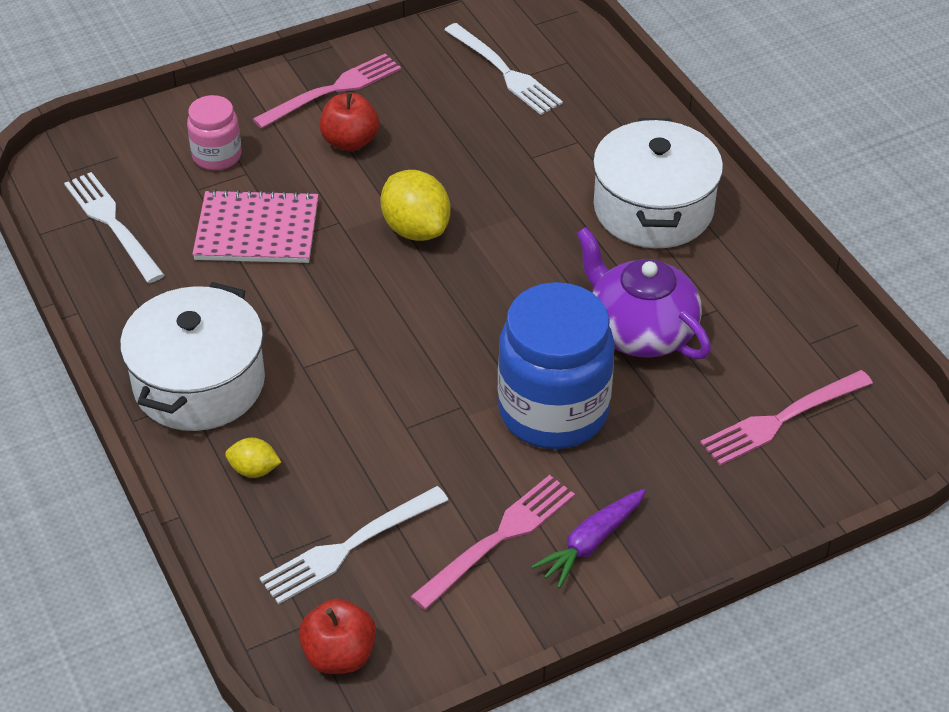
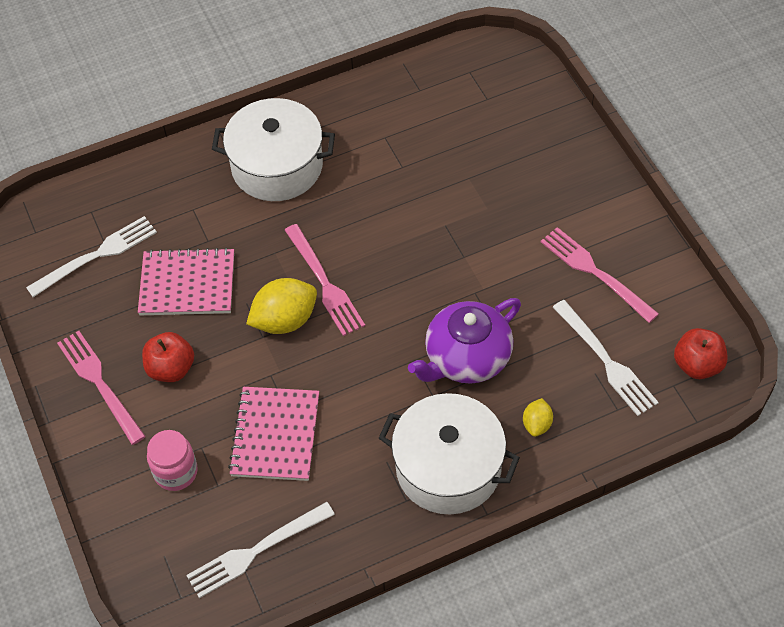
camera: 85 degrees left, 10 degrees up
blue jar [498,282,615,449] -> none
purple carrot [531,489,646,589] -> none
purple teapot [576,227,711,360] -> purple teapot moved to [408,298,521,384]
pink fork [700,370,873,466] -> pink fork moved to [285,224,365,336]
none -> pink notebook [138,247,234,315]

